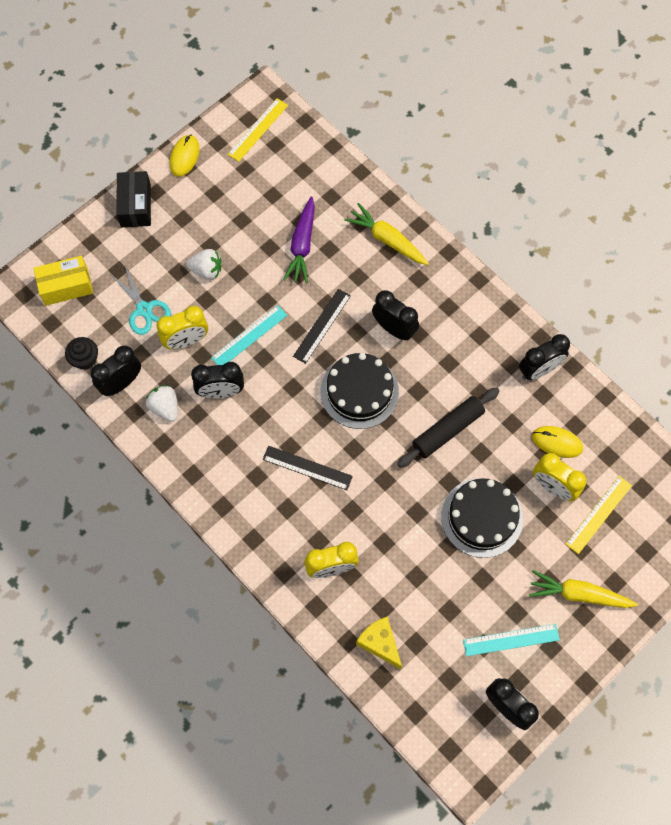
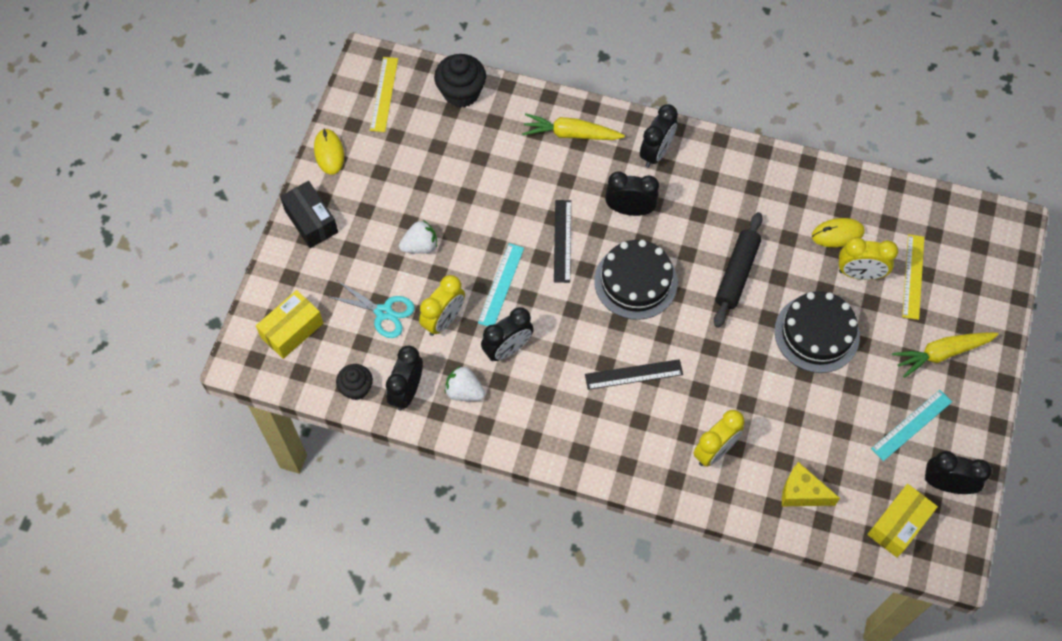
camera: 30 degrees left, 5 degrees down
purple carrot [283,196,315,284] -> none
black clock [519,334,570,380] -> black clock moved to [640,104,678,168]
none -> black cupcake [434,54,486,108]
none -> yellow box [867,484,938,558]

